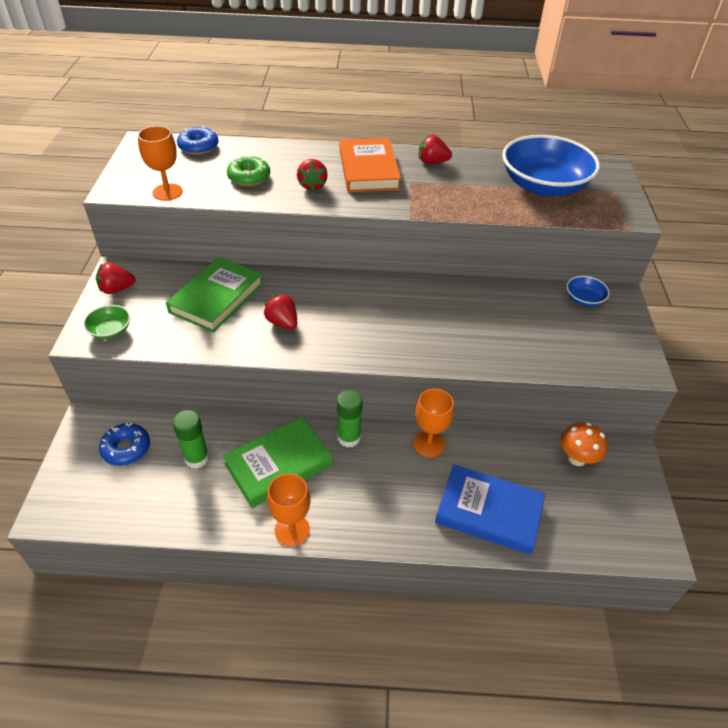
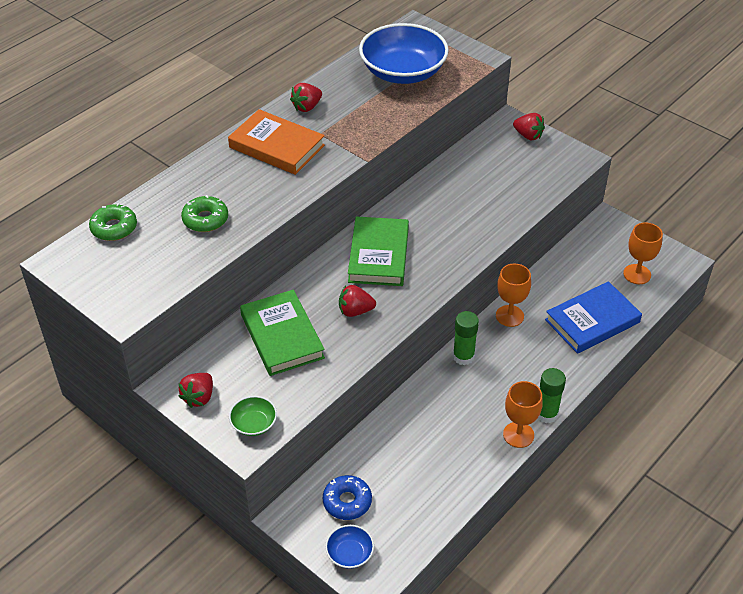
camera: 50 degrees left, 0 degrees up
orange goblet [138,126,183,201] -> orange goblet moved to [623,222,663,284]
green glue stick [173,410,209,469] -> green glue stick moved to [538,368,566,423]
blue donut [177,126,219,155] -> green donut [89,203,137,241]
green book [223,417,333,508] -> green book moved to [348,216,409,286]
red strawberry [297,159,328,191] -> red strawberry moved to [513,113,545,140]
orange mushroom [561,422,608,466] -> none
blue bowl [567,276,610,306] -> blue bowl moved to [325,525,374,569]

